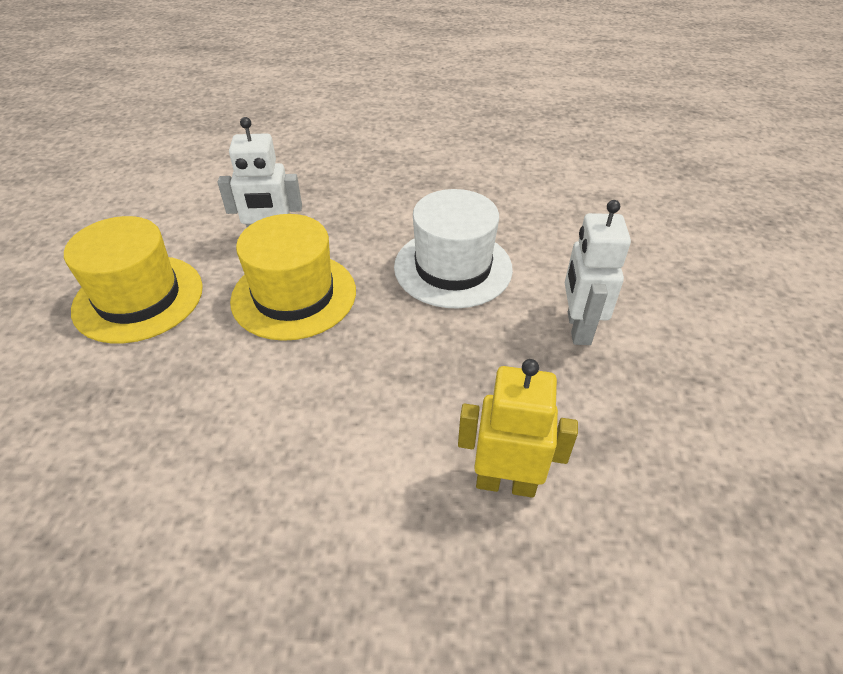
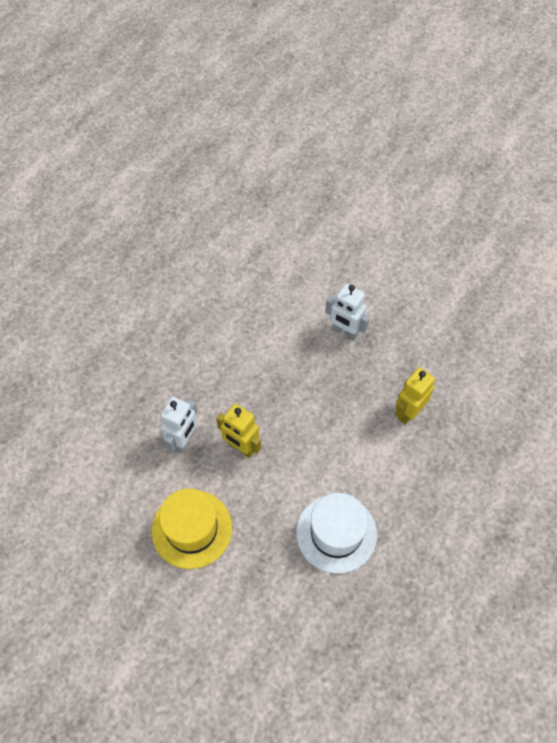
camera: 60 degrees left, 15 degrees up
yellow hat [230,214,356,341] -> yellow robot [216,404,261,458]
white hat [394,189,513,309] -> white hat moved to [296,493,377,574]

